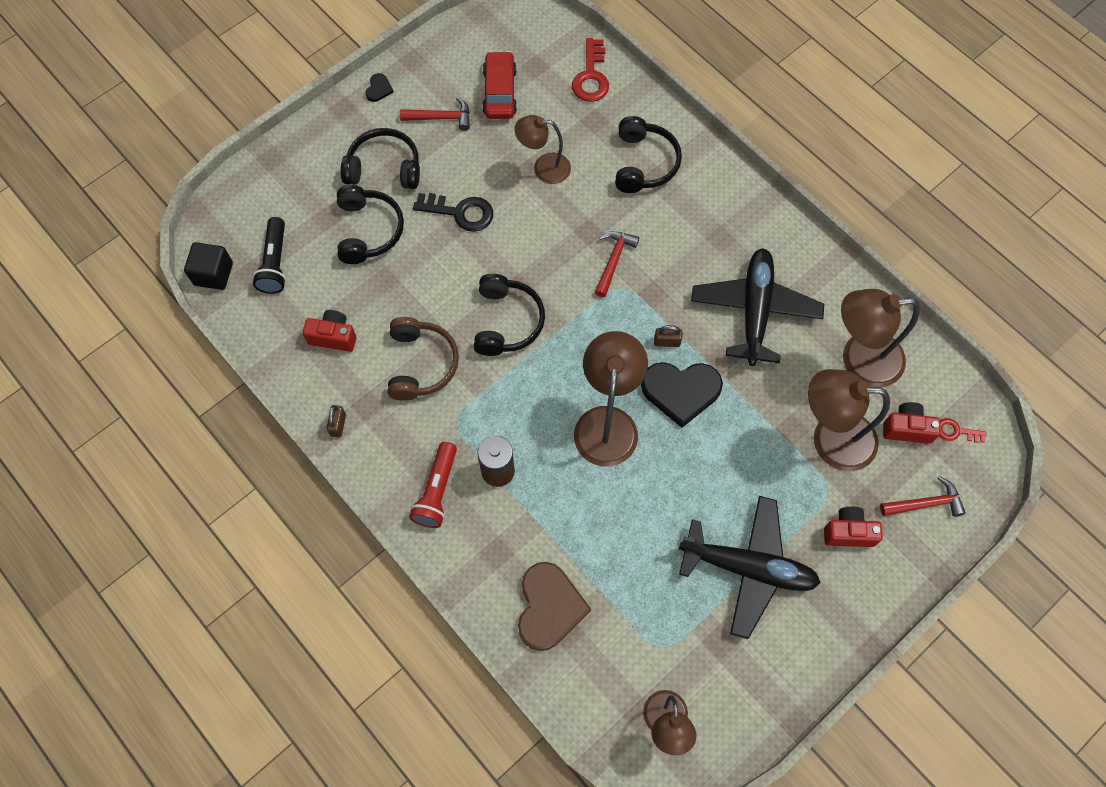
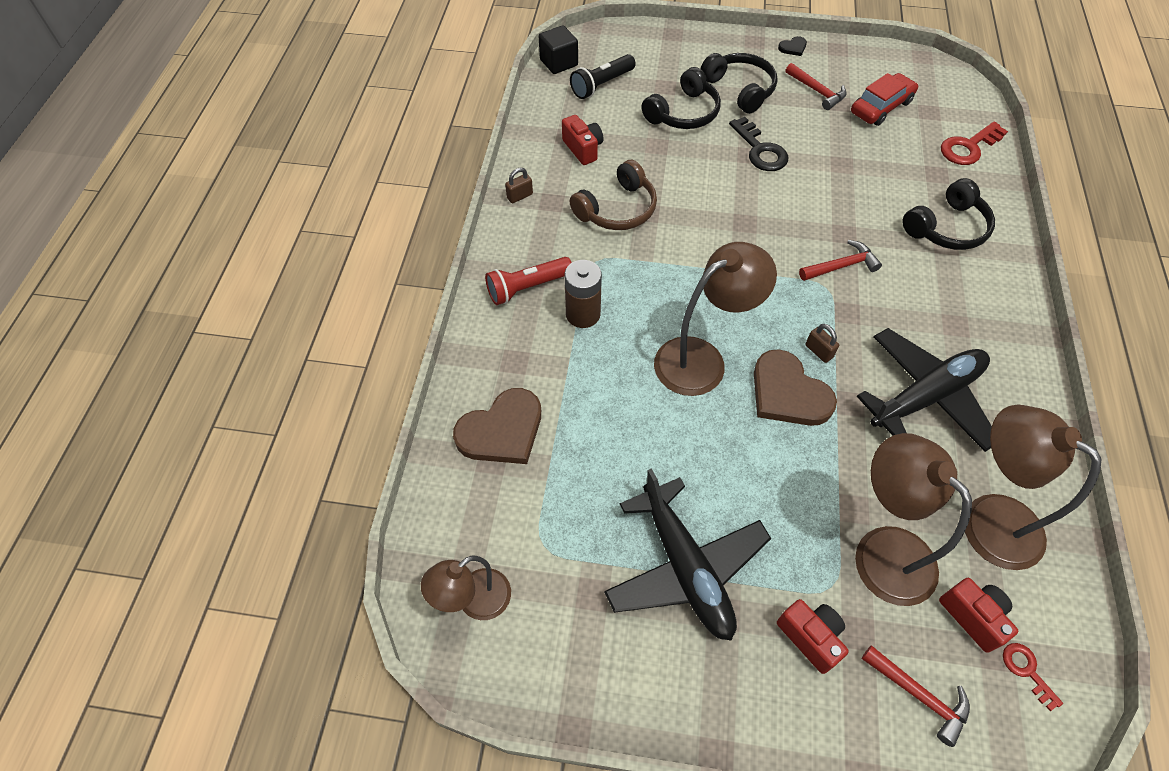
camera: 50 degrees right, 10 degrees down
black headphones [474,274,545,356] -> none
brown lamp [514,115,571,184] -> none
black heart [641,362,723,428] -> brown heart [754,349,837,426]

